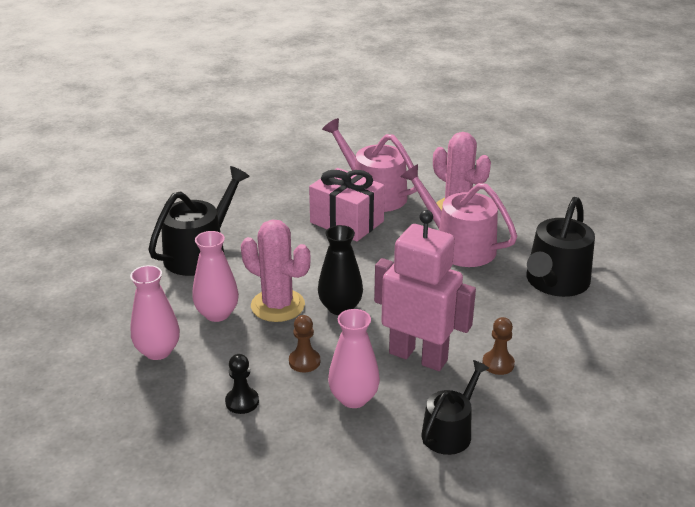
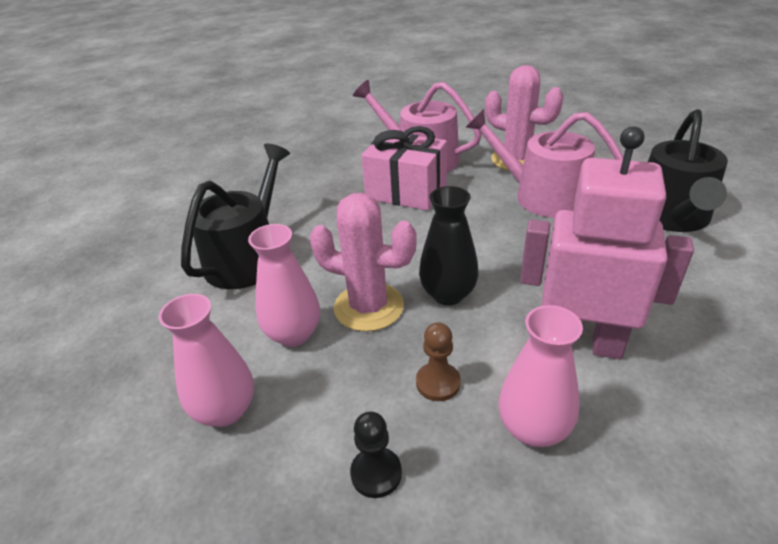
camera: 10 degrees left, 5 degrees up
black watering can [422,360,489,455] -> none
brown pawn [482,317,515,375] -> none

